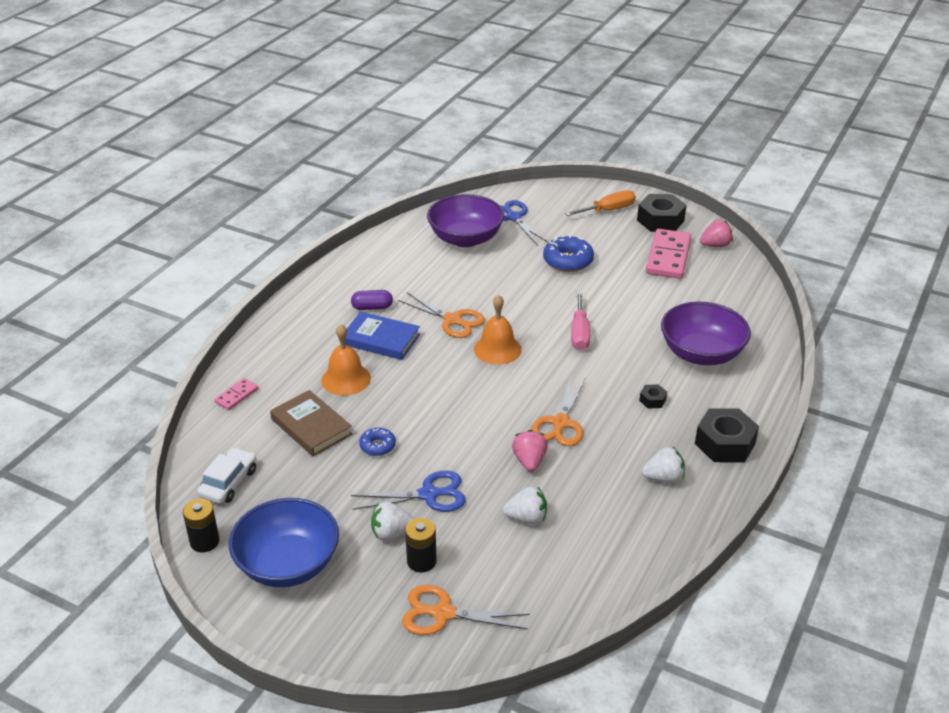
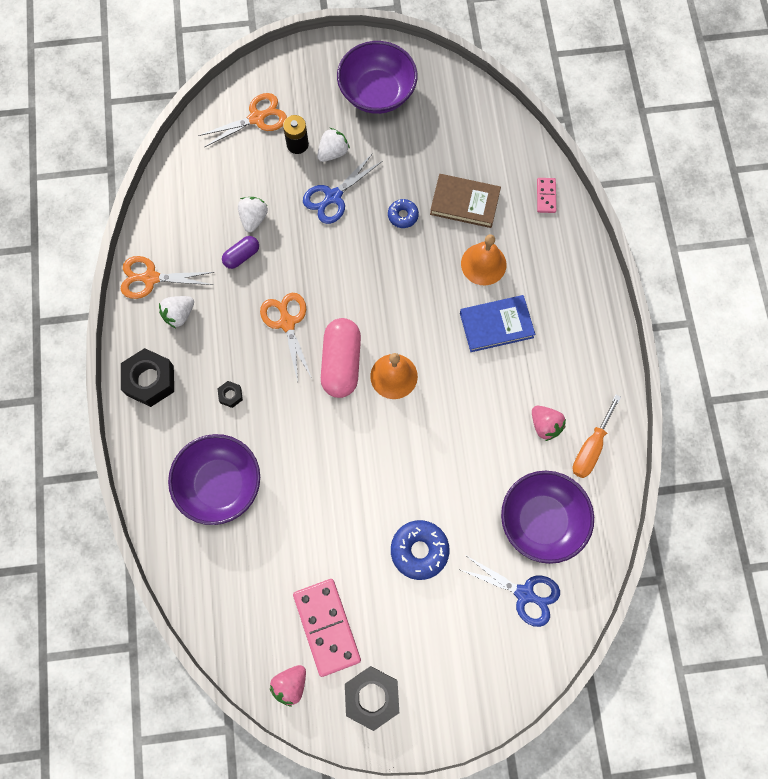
camera: 145 degrees right, 35 degrees up
black battery [183,499,219,552] -> none
white car [197,447,257,504] -> none
blue bowl [229,498,339,587] -> purple bowl [337,41,417,114]
purple capsule [351,290,393,310] -> purple capsule moved to [222,236,259,269]
orange scissors [398,292,485,338] -> orange scissors moved to [121,256,214,299]
white strawberry [503,487,547,524] -> white strawberry turned 135 degrees clockwise [238,197,268,233]
pink strawberry [512,430,548,472] -> pink strawberry moved to [532,406,566,441]
orange screwdriver [565,190,636,216] -> orange screwdriver moved to [572,395,621,478]
pink screwdriver [571,291,590,350] -> none
none -> pink capsule [321,318,361,398]

